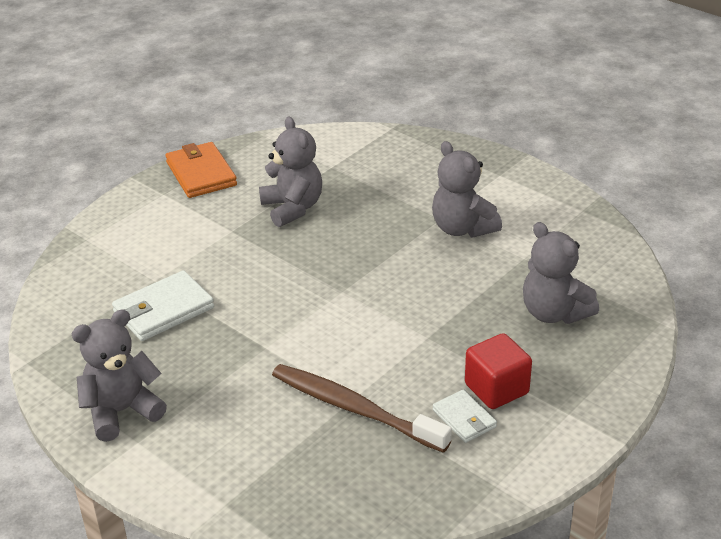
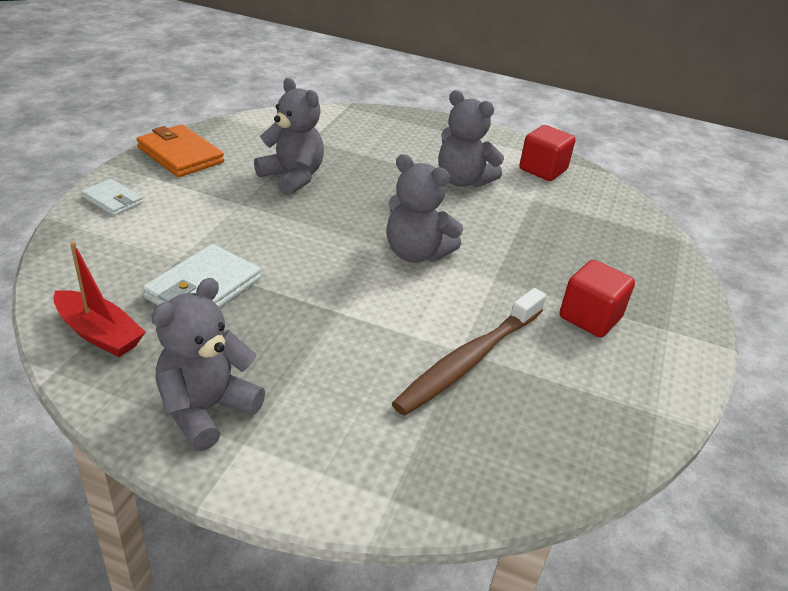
camera: 25 degrees left, 0 degrees up
brown toothbrush [272,364,452,453] -> brown toothbrush turned 60 degrees counterclockwise [392,288,546,416]
white wallet [433,389,497,443] -> white wallet moved to [82,179,143,216]
grey teddy bear [523,222,599,324] -> grey teddy bear moved to [387,154,463,263]
none -> red boat [53,242,146,357]
none -> red cube [519,125,576,181]

